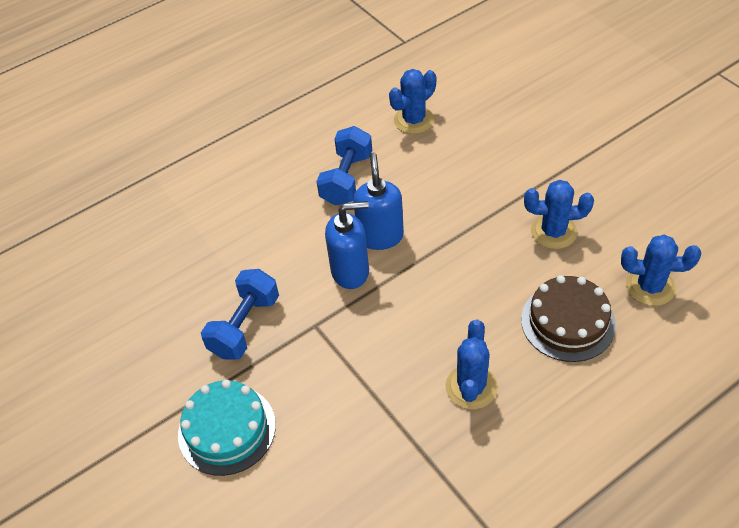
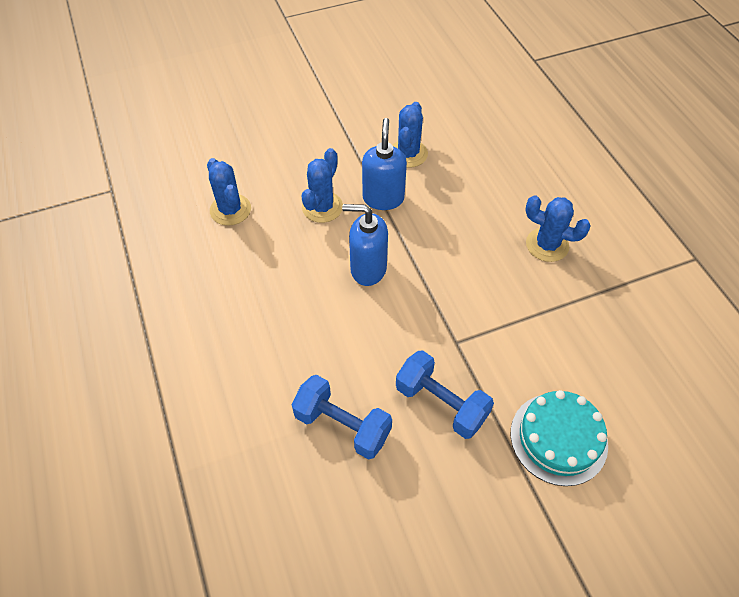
camera: 80 degrees left, 5 degrees up
blue dumbbell [317,126,372,206] -> blue dumbbell moved to [292,375,392,459]
blue soap dispenser [325,201,369,289] -> blue soap dispenser moved to [362,118,407,210]
brown cake [521,275,616,362] -> none
blue cactus [621,235,701,306] -> blue cactus moved to [301,148,343,223]

